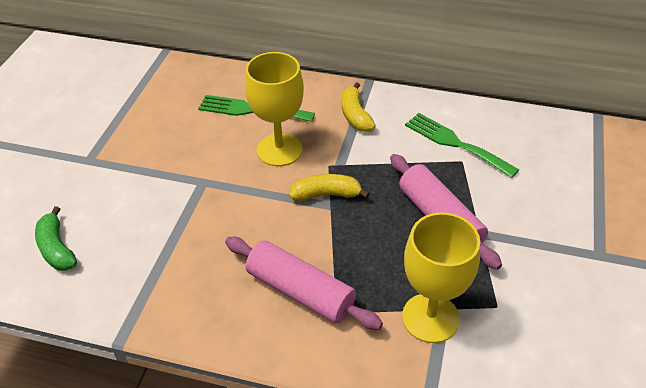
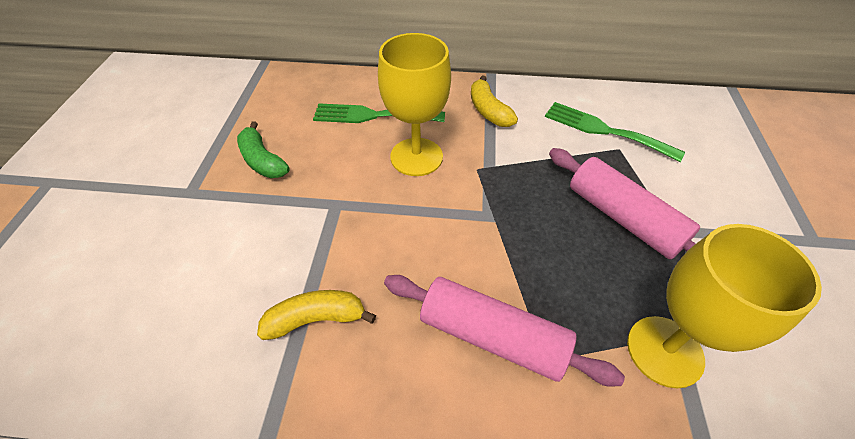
camera: 10 degrees left, 5 degrees up
green banana [35,206,77,271] -> green banana moved to [237,121,290,178]
yellow banana [289,174,370,201] -> yellow banana moved to [257,290,376,340]

